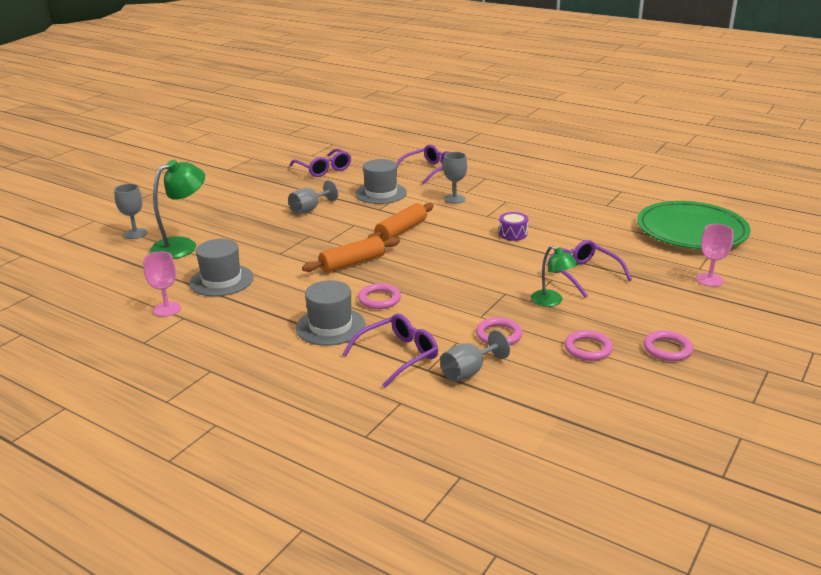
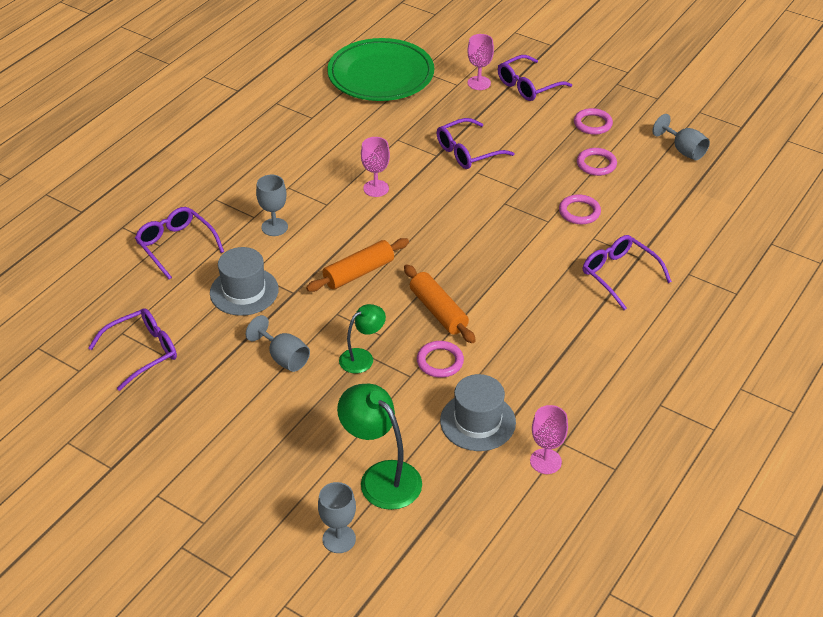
camera: 90 degrees left, 15 degrees up
grey hat [296,280,365,346] -> none
pink ring [358,283,401,309] -> pink ring moved to [417,341,464,378]
orange rolling pin [367,203,433,242] -> orange rolling pin turned 75 degrees counterclockwise [306,238,409,292]
grey goblet [440,330,510,382] -> grey goblet moved to [652,114,710,160]
purple drum [499,212,528,241] -> pink goblet [361,137,390,197]
green lamp [531,246,578,307] -> green lamp moved to [339,304,386,373]
none -> purple glasses [498,55,572,101]

